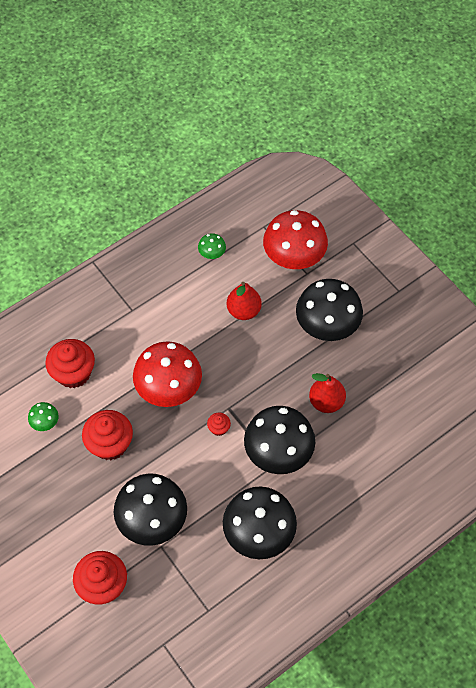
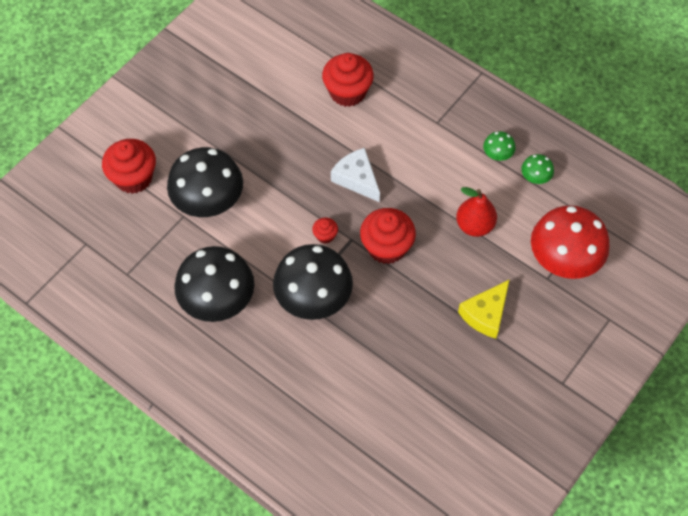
camera: 75 degrees right, 0 degrees up
green mushroom [28,402,59,431] -> green mushroom moved to [483,131,516,161]
red cupcake [82,410,133,460] -> red cupcake moved to [360,208,416,264]
red mushroom [133,341,202,407] -> white cheese [331,148,380,202]
black mushroom [296,279,363,341] -> yellow cheese [458,279,510,339]
red pear [309,373,346,413] -> none

